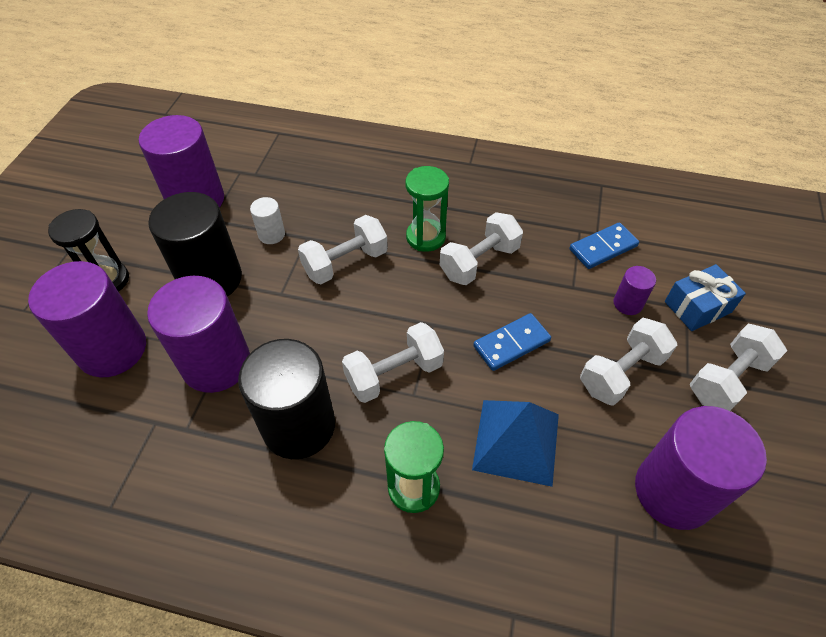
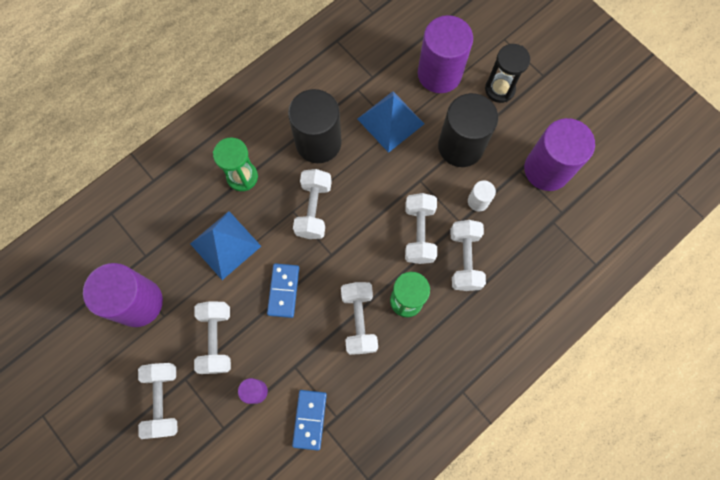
camera: 125 degrees right, 20 degrees up
purple cylinder [147,276,250,393] -> blue pyramid [357,91,424,153]
blue gift [665,264,746,331] -> none
none -> white dumbbell [450,220,486,291]

